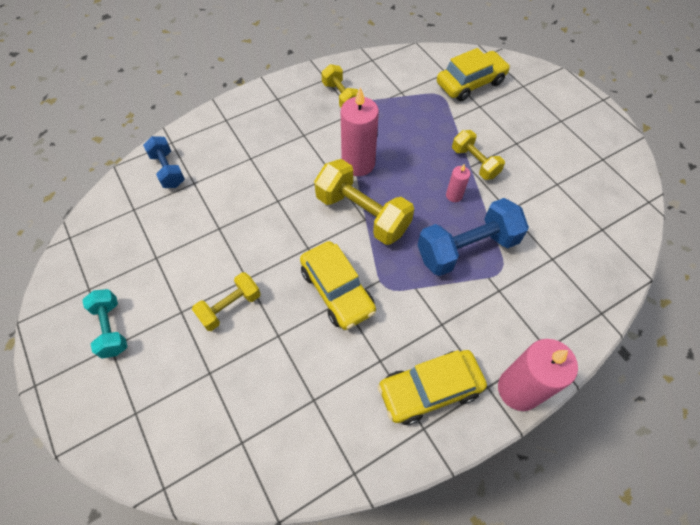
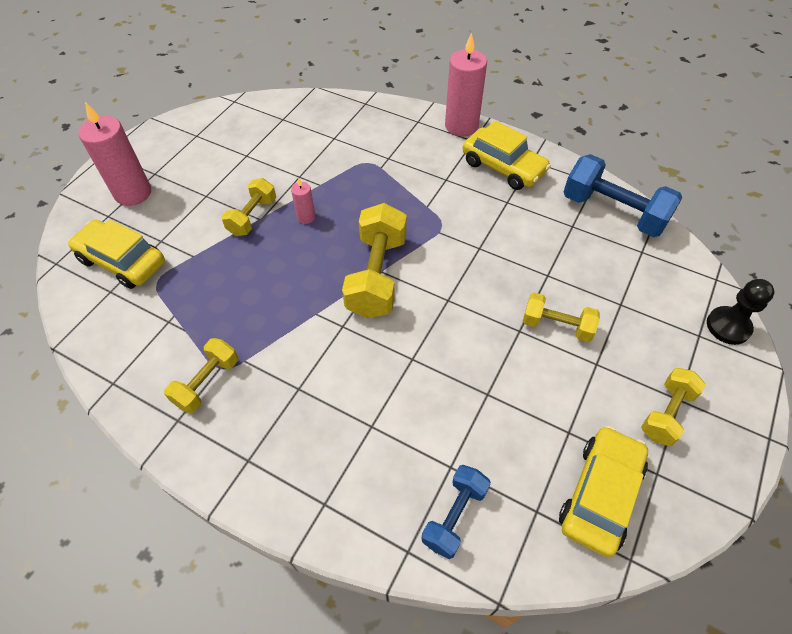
camera: 120 degrees left, 5 degrees down
turquoise dumbbell [83,289,127,359] -> yellow dumbbell [641,368,706,446]
yellow car [300,241,376,330] -> yellow car moved to [559,426,648,557]
pink candle [341,87,379,176] -> pink candle moved to [79,102,151,206]
blue dumbbell [417,198,529,276] -> blue dumbbell moved to [564,154,683,237]
none -> black pawn [707,279,774,345]

